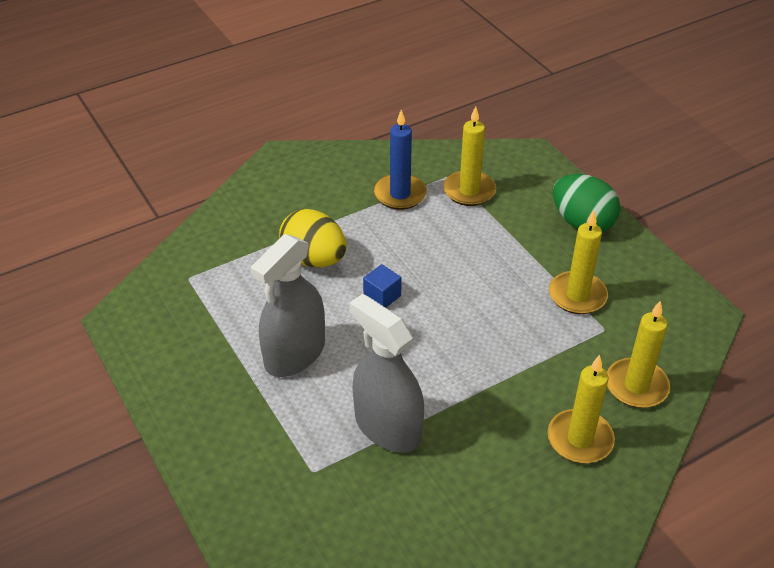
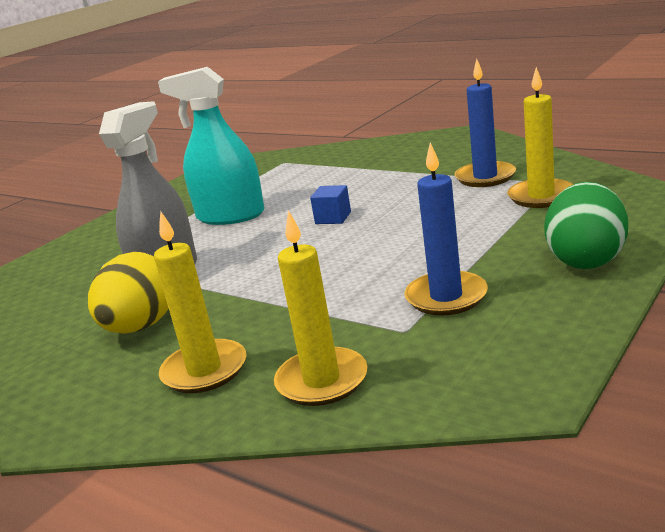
camera: 70 degrees right, 20 degrees down
grey spray bottle [251,234,325,377] -> turquoise spray bottle [158,67,264,225]
yellow egg [279,209,347,267] -> yellow egg moved to [88,252,169,334]
yellow candle [549,210,608,314] -> blue candle [404,142,488,316]

